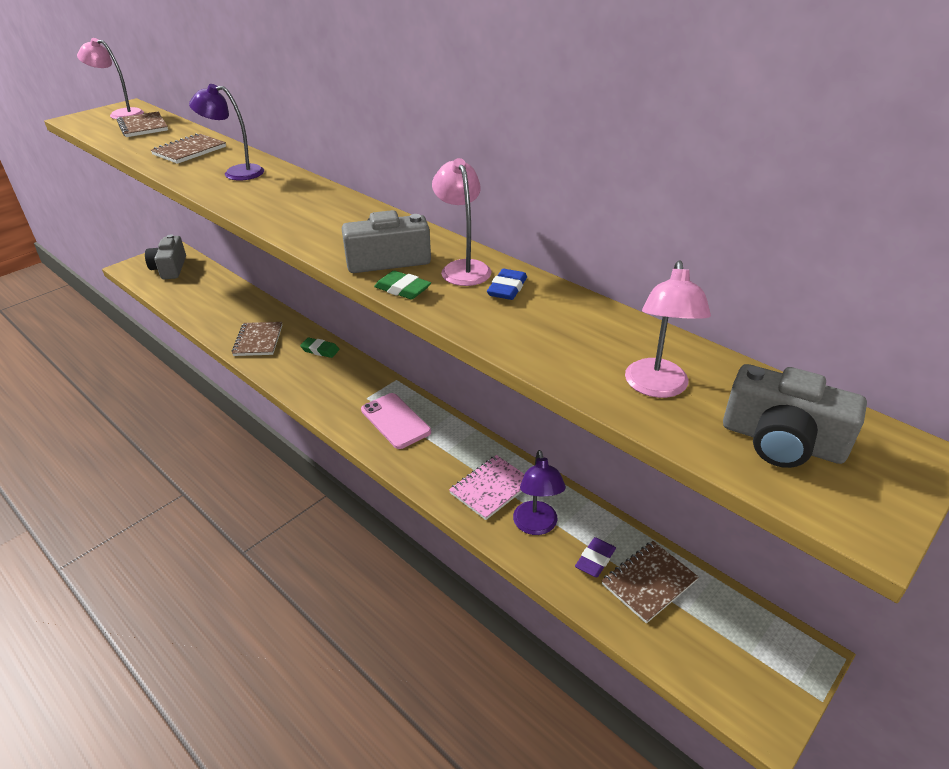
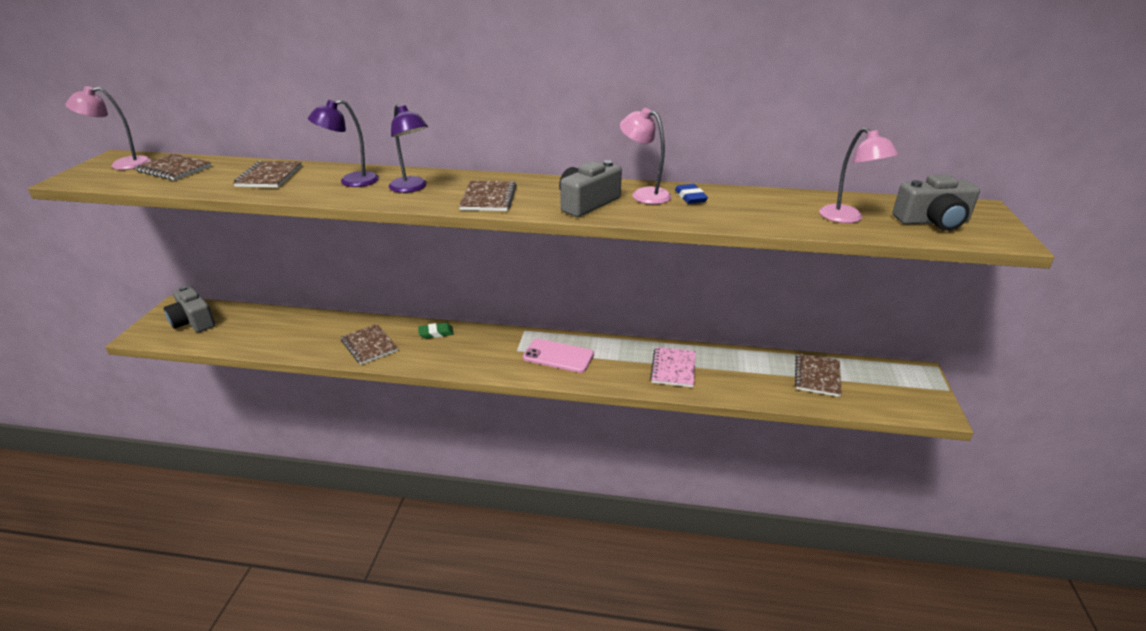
camera: 35 degrees left, 5 degrees down
green eraser [374,271,431,299] -> none
purple lamp [513,450,566,535] -> purple lamp moved to [389,104,428,193]
purple eraser [575,537,616,577] -> none
none -> brown notebook [459,181,517,211]

